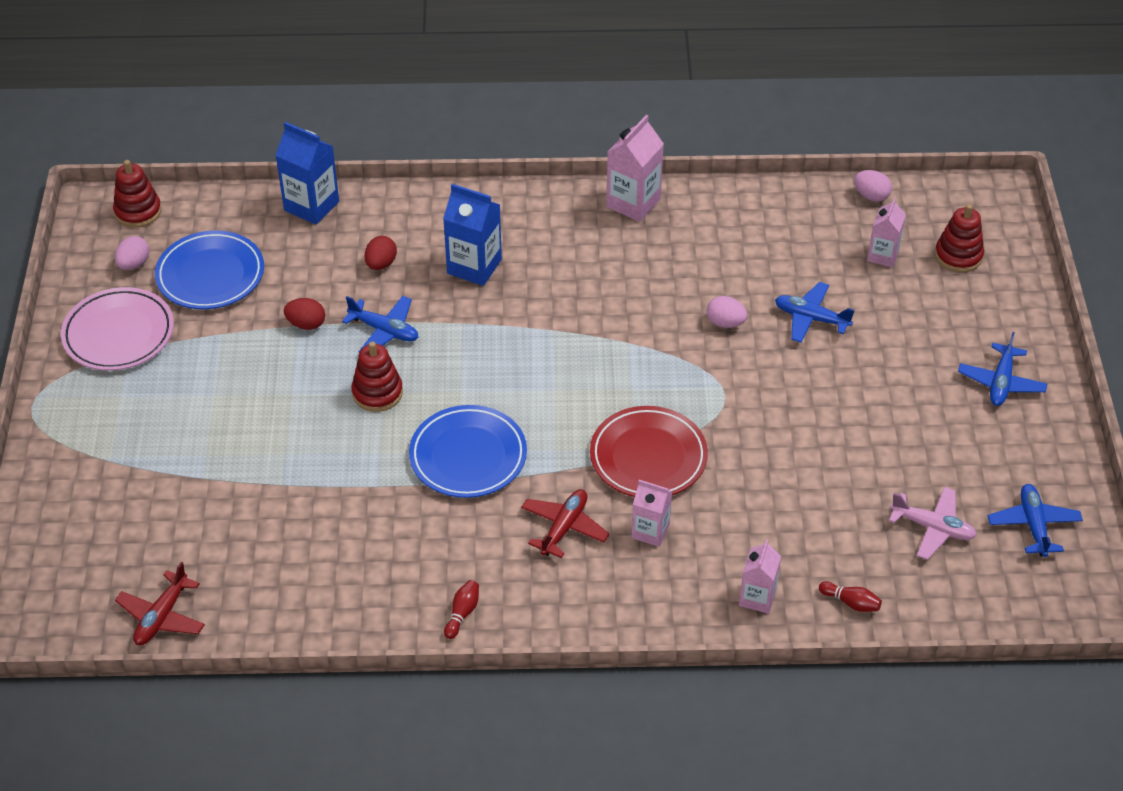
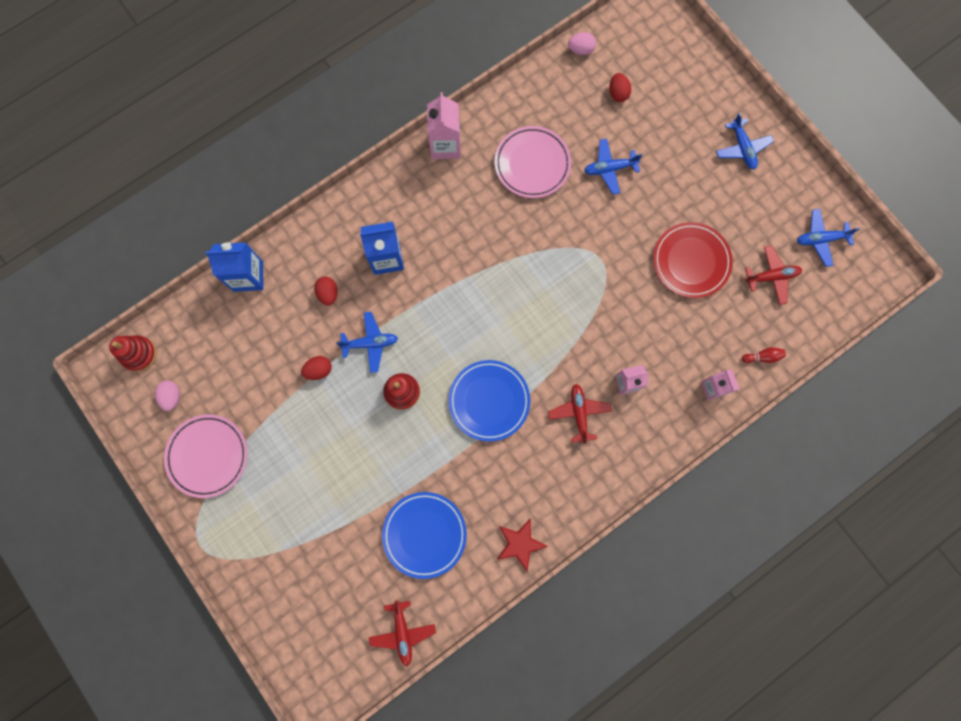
camera: 35 degrees left, 30 degrees up
blue plate [155,230,264,309] -> blue plate moved to [382,492,467,579]
red bowling pin [444,580,479,639] -> none
red plate [590,406,708,497] -> red plate moved to [653,222,733,298]
pink egg [707,296,748,328] -> none
pink carton [867,198,906,268] -> red egg [609,73,631,102]
pink plane [889,487,977,560] -> red plane [745,246,802,305]
red stacking toy [935,204,984,273] -> none
blue plane [988,484,1083,557] -> blue plane turned 60 degrees counterclockwise [797,209,860,267]
none -> pink plate [494,126,571,198]
none -> red star [497,518,548,572]

